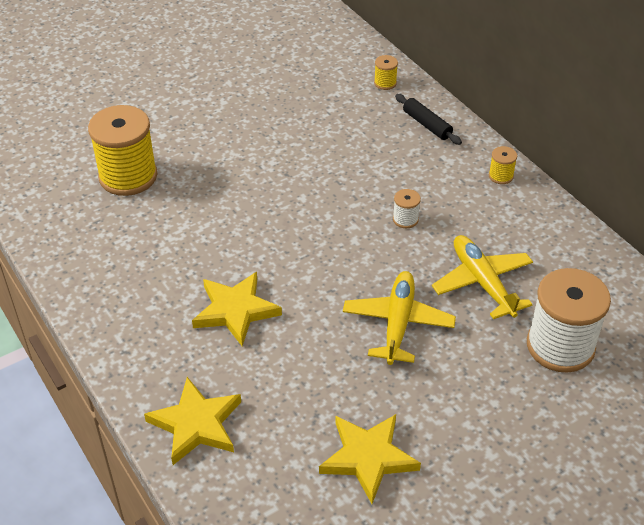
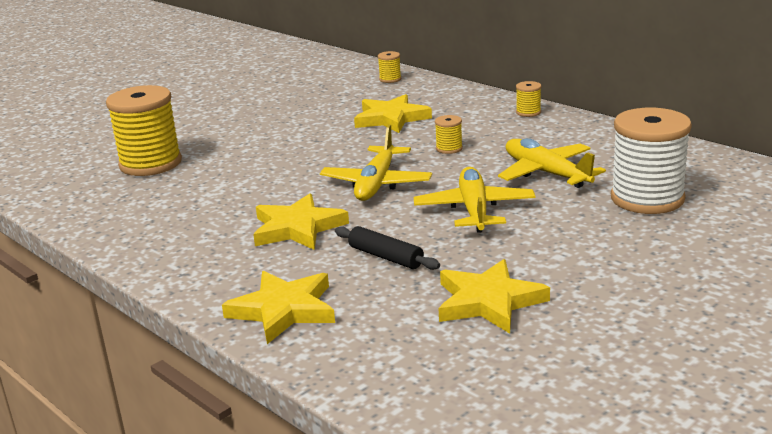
camera: 10 degrees left, 20 degrees down
white spool [393,189,421,228] -> yellow spool [435,115,463,154]
black rolling pin [395,94,462,145] -> black rolling pin moved to [335,226,440,270]
none -> yellow plane [320,125,432,201]
none -> yellow star [354,94,432,133]

